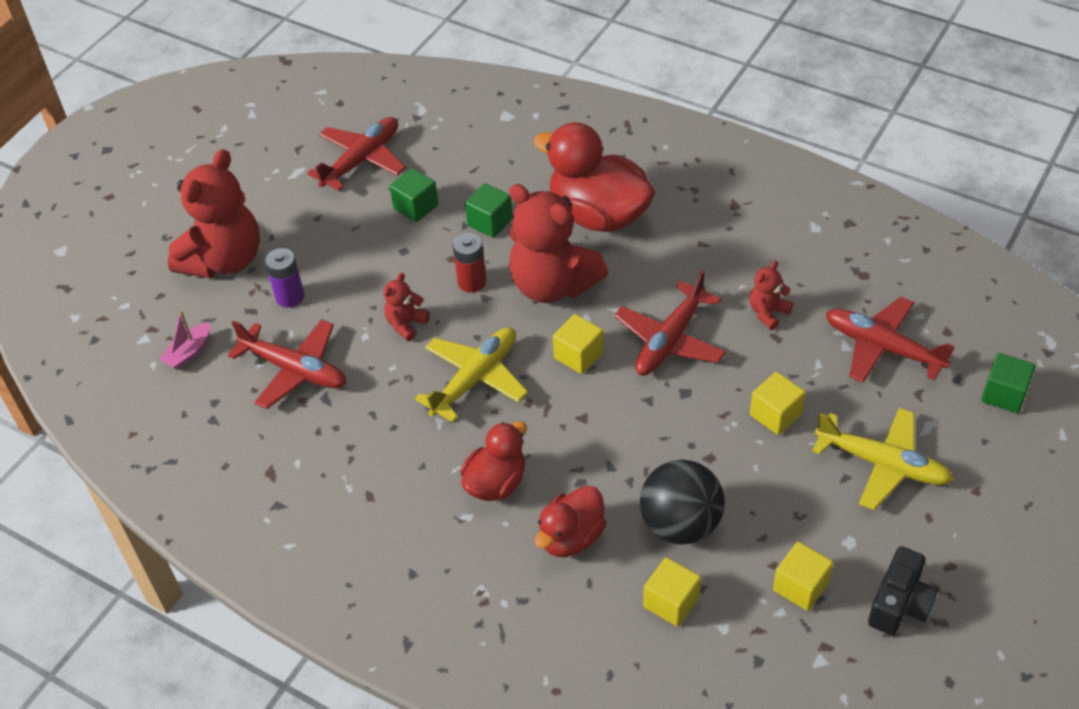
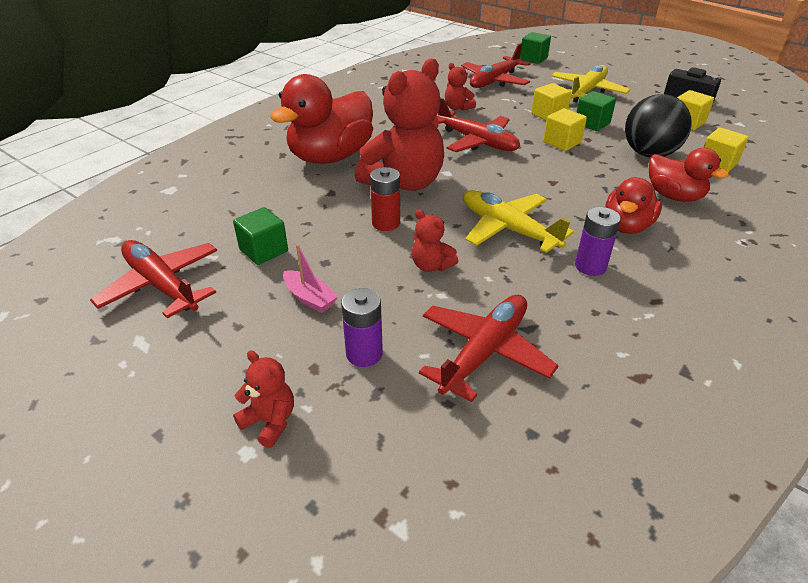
camera: 85 degrees left, 10 degrees down
pink boat [159,311,210,370] -> pink boat moved to [283,244,338,313]
red teddy bear [168,149,260,278] -> red teddy bear [233,350,294,448], size x0.45
red duck [460,421,527,501] -> red duck turned 105 degrees counterclockwise [605,177,662,234]
green cube [465,183,513,238] -> green cube moved to [576,91,616,131]
yellow cube [553,314,604,374] -> yellow cube moved to [543,108,587,151]
none -> purple battery [575,207,621,276]

